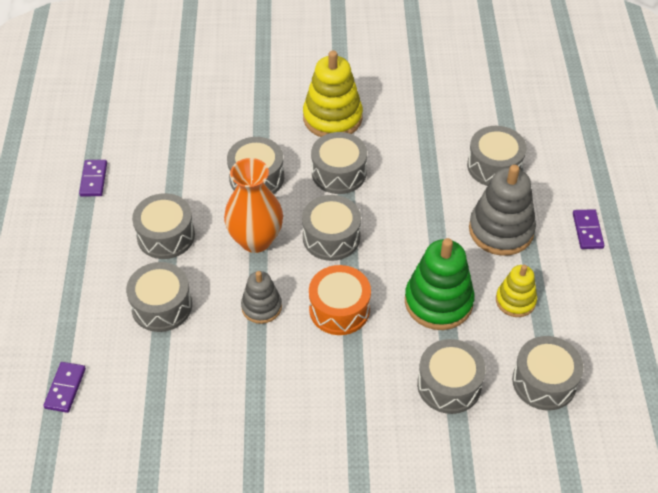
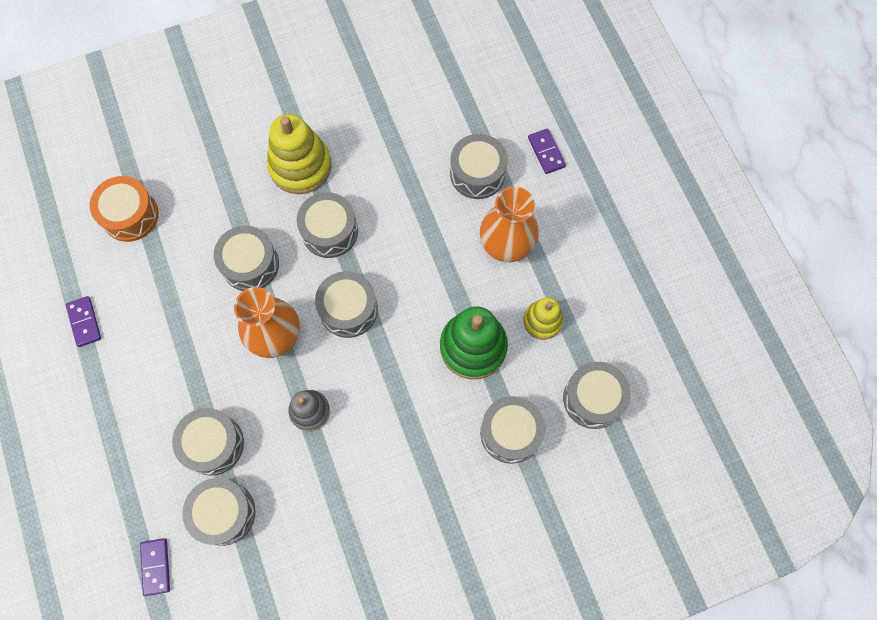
camera: 20 degrees left, 20 degrees up
grey drum [132,193,195,259] -> grey drum moved to [182,478,256,546]
orange drum [309,265,371,335] -> orange drum moved to [90,176,159,242]
grey stacking toy [469,165,536,256] -> orange vase [480,187,539,262]
purple domino [573,209,604,249] -> purple domino moved to [528,128,566,174]

